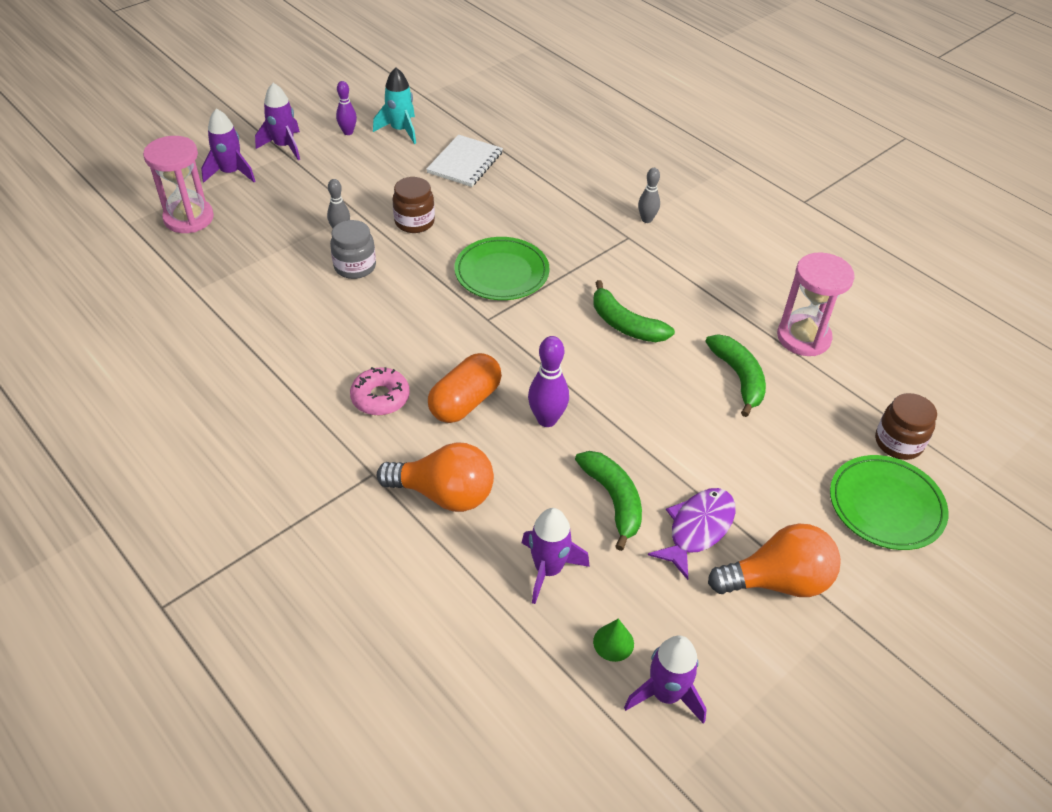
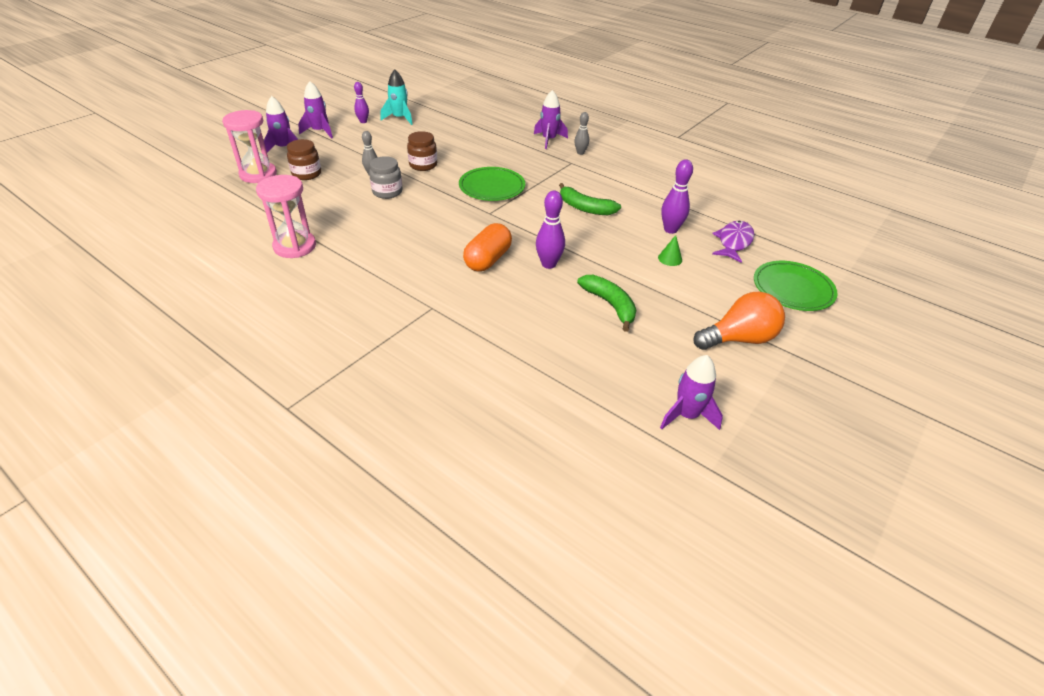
camera: 10 degrees left, 5 degrees down
pink donut [350,367,410,415] -> none
orange light bulb [377,442,494,512] -> none
white notebook [426,135,503,187] -> none
purple rocket [522,508,590,604] -> purple rocket moved to [534,90,568,149]
green cone [593,619,634,662] -> green cone moved to [658,235,682,266]
purple fish [648,488,735,580] -> purple fish moved to [712,221,754,263]
green banana [705,334,766,417] -> purple bowling pin [661,159,693,234]
pink hourglass [777,252,855,356] -> pink hourglass moved to [256,175,316,258]
brown jar [875,393,937,460] -> brown jar moved to [287,139,321,180]

